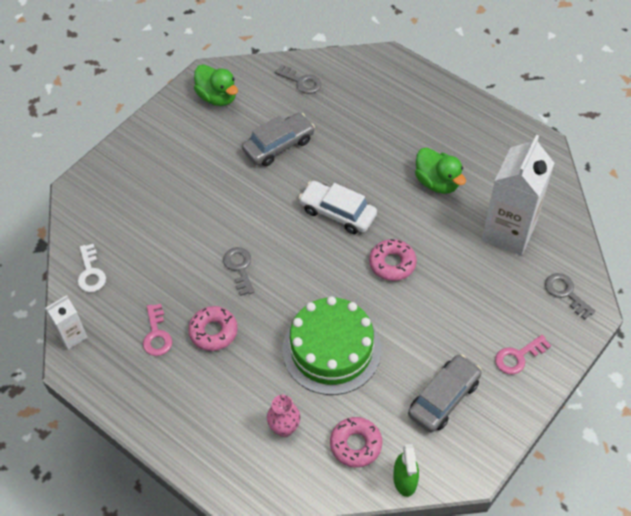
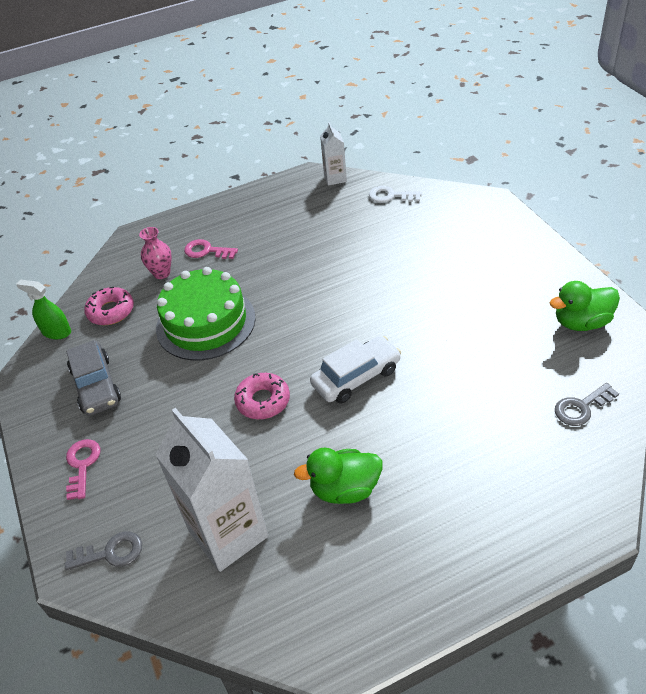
camera: 120 degrees right, 10 degrees down
pink key [143,304,173,356] -> pink key moved to [184,239,238,259]
pink donut [188,306,238,351] -> none
grey key [223,247,254,296] -> none
grey car [242,113,315,166] -> none

